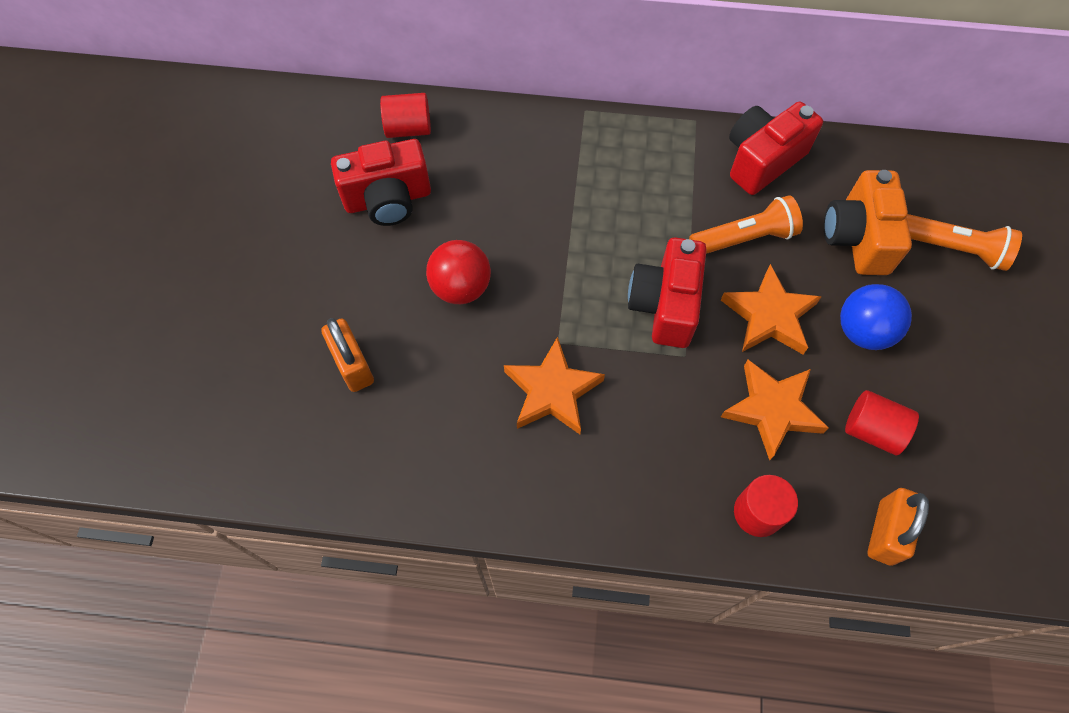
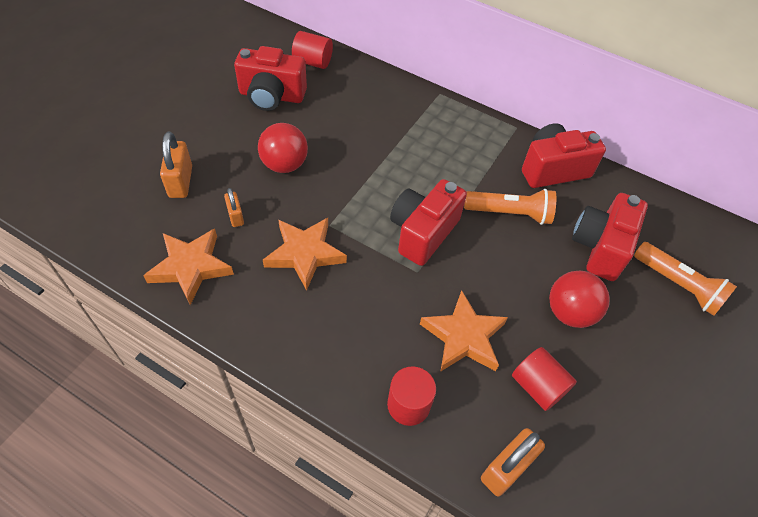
camera: 20 degrees right, 10 degrees down
orange star [721,264,822,354] -> orange star moved to [143,229,234,305]
orange camera [824,170,912,275] -> red camera [572,193,648,281]
blue ball [840,284,912,350] -> red ball [549,271,610,328]
none -> orange padlock [224,188,244,227]

